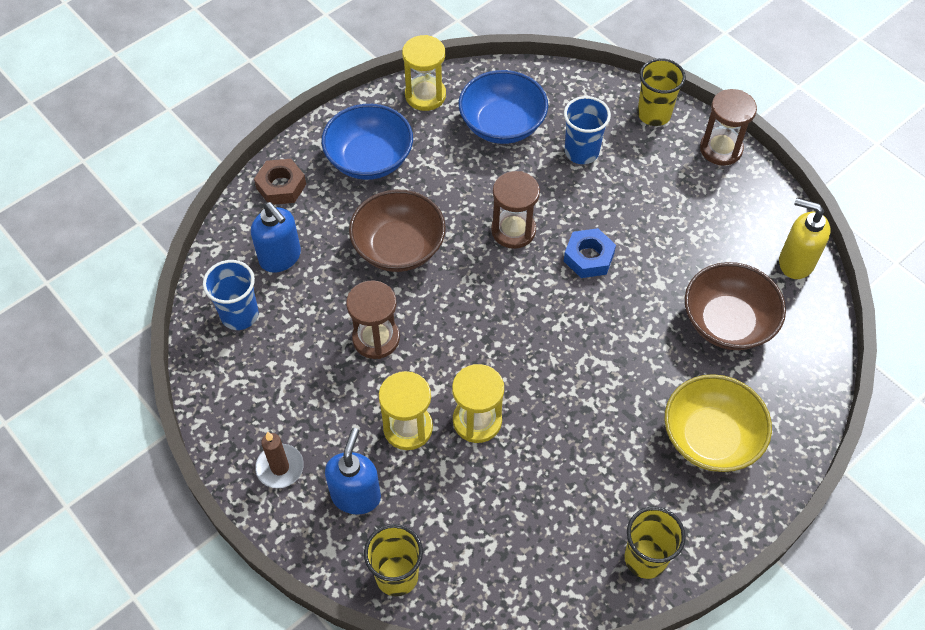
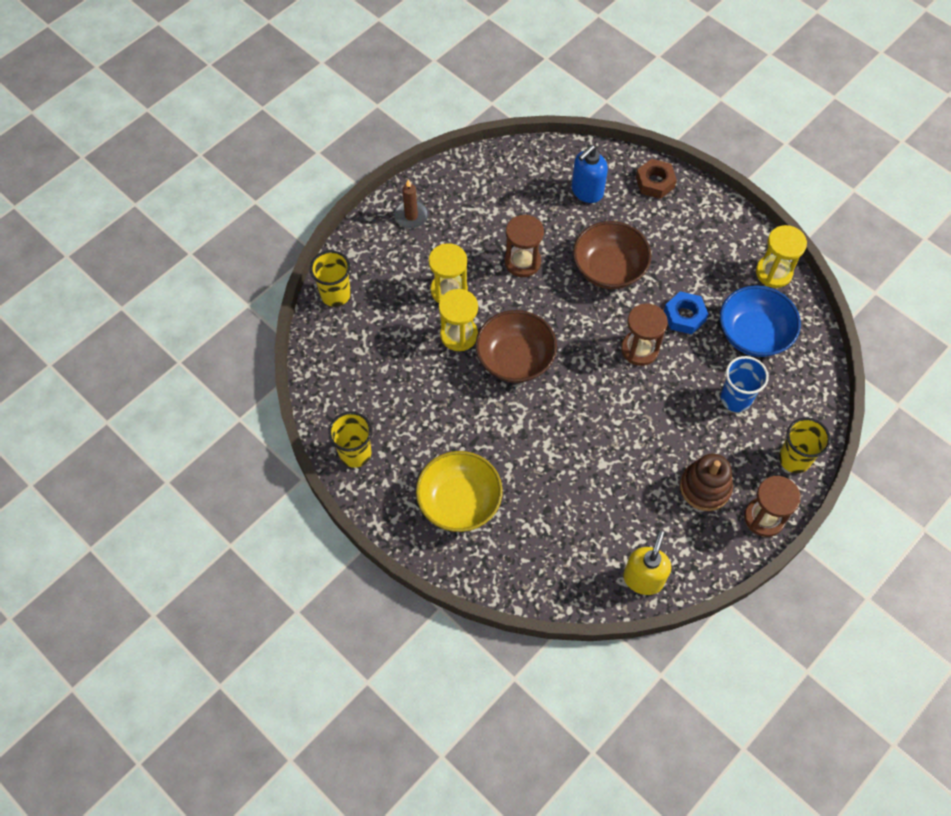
camera: 85 degrees right, 5 degrees up
blue cup [203,260,259,330] -> none
blue bowl [321,104,413,180] -> none
blue soap dispenser [325,428,381,515] -> none
blue nut [564,228,616,278] -> blue nut moved to [664,291,708,334]
brown bowl [685,262,786,350] -> brown bowl moved to [476,310,557,383]
none -> brown stacking toy [680,453,733,511]

